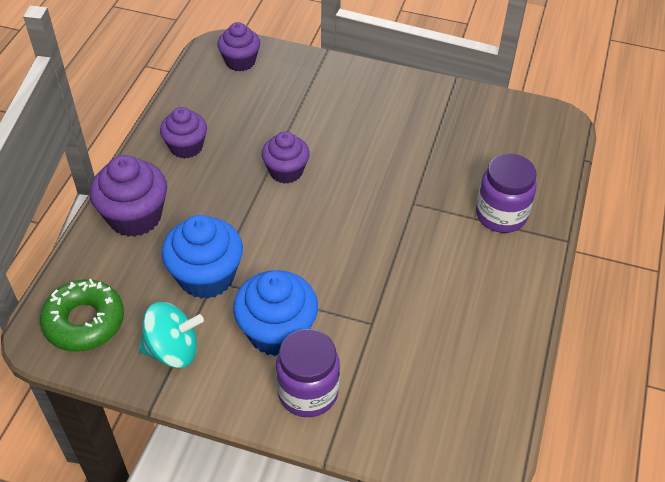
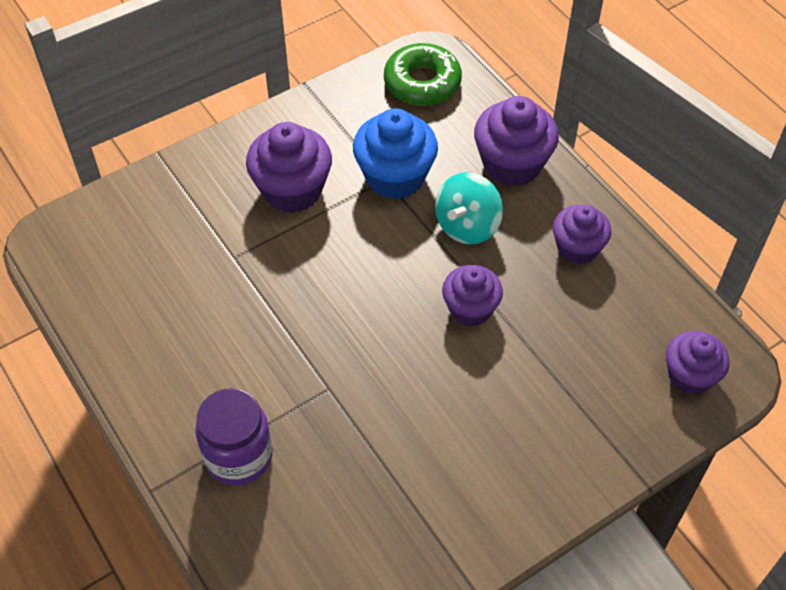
camera: 130 degrees right, 5 degrees up
turquoise spinning top [139,302,204,368] -> turquoise spinning top moved to [435,172,503,245]
blue cupcake [233,270,318,356] -> purple cupcake [246,122,332,213]
purple jar [276,329,340,417] -> none

